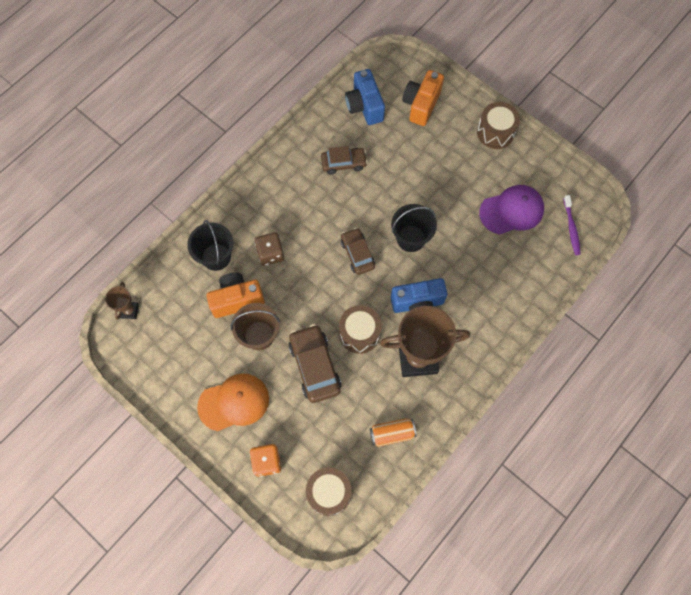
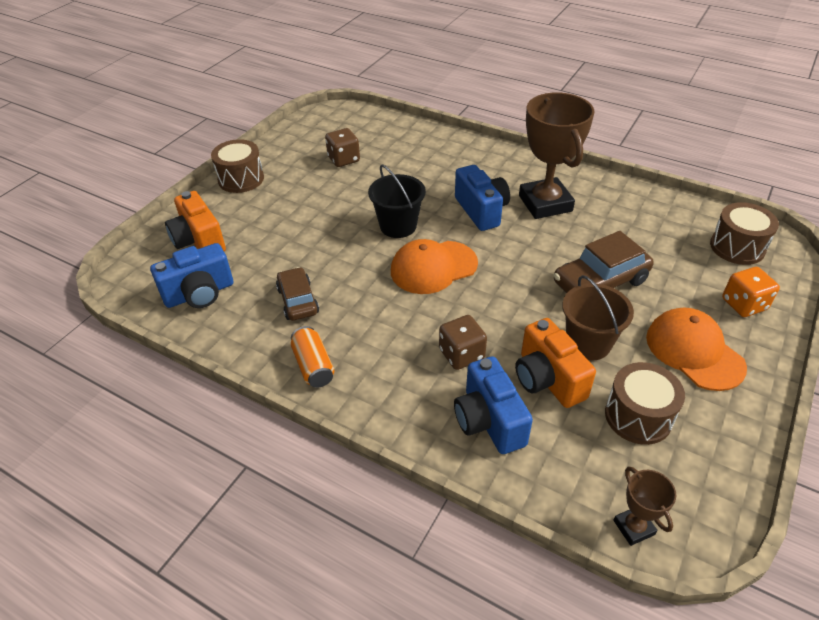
camera: 100 degrees left, 25 degrees down
brown trophy [105,282,139,320] -> brown trophy turned 75 degrees clockwise [613,466,676,546]
black bucket [187,220,233,271] -> blue camera [454,356,533,454]
brown drum [339,305,382,354] -> brown drum moved to [605,362,685,445]
brown car [341,228,375,275] -> orange cap [391,239,478,294]
orange can [370,418,417,447] -> orange can moved to [291,326,334,388]
orange camera [402,70,444,126] -> orange camera turned 45 degrees clockwise [165,191,226,251]
purple cap [479,185,544,235] -> brown dice [325,128,360,167]
purple toothbrush [563,195,580,255] -> none

